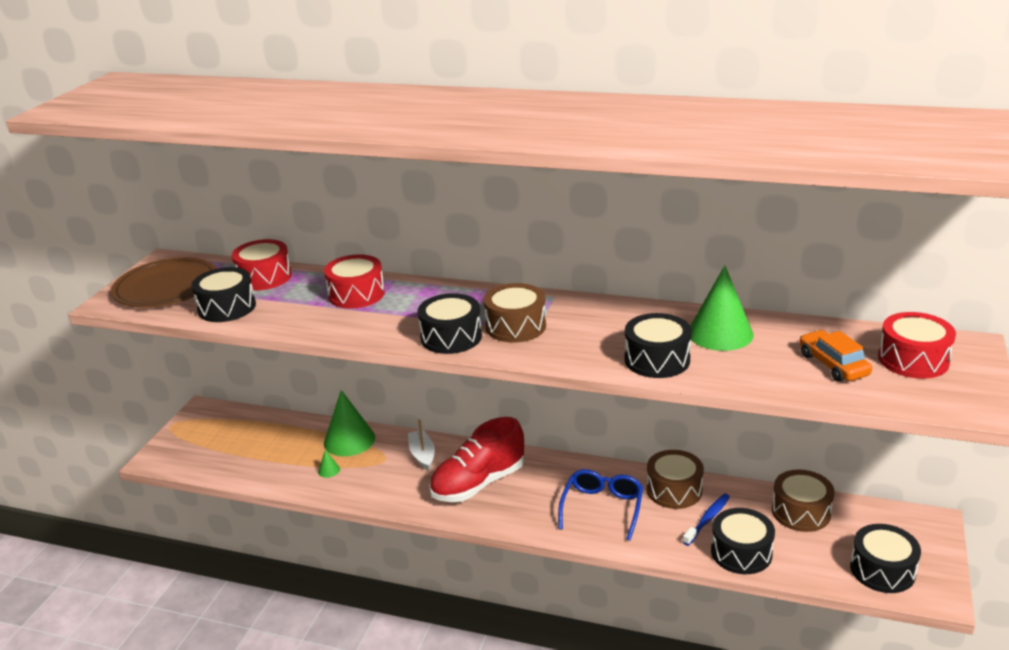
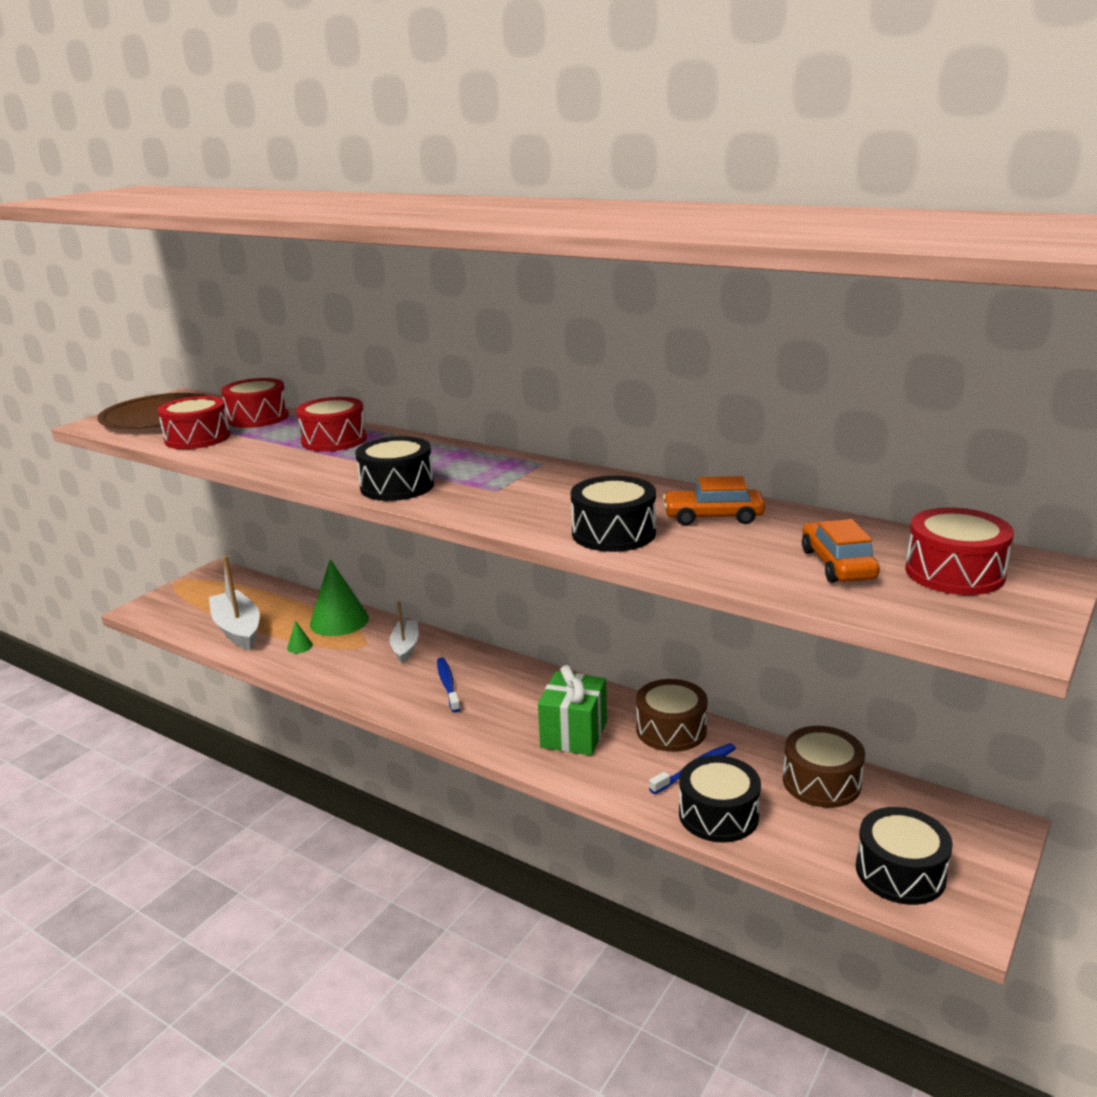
camera: 15 degrees right, 5 degrees down
black drum [191,267,256,322] -> red drum [158,396,230,449]
red shoe [429,417,524,502] -> blue toothbrush [437,657,460,712]
brown drum [483,283,546,343] -> none
blue glasses [558,469,643,541] -> green gift [538,665,607,755]
green cone [690,265,753,351] -> orange car [663,476,765,525]
none -> white boat [209,556,260,650]

